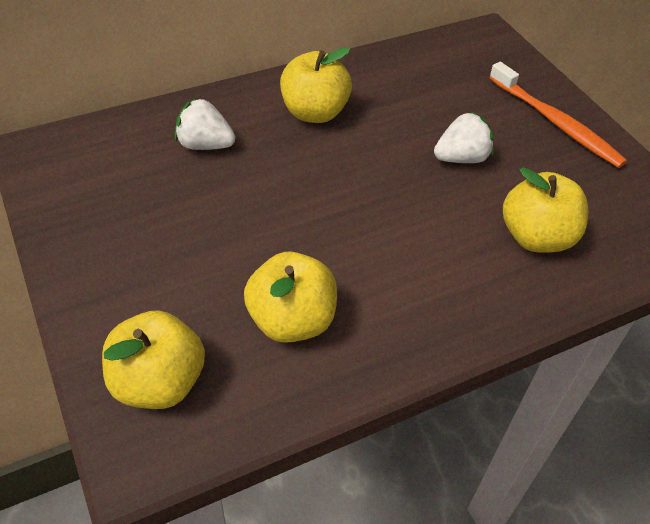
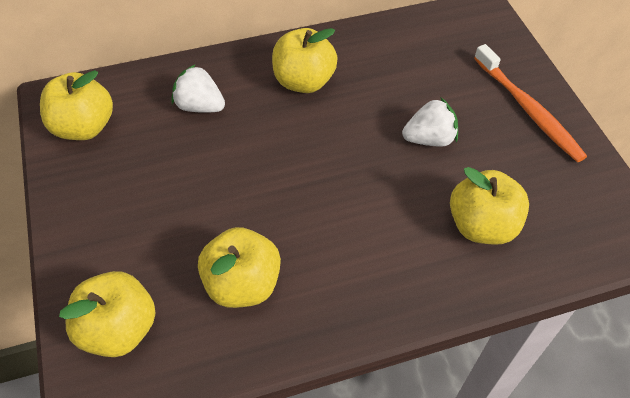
camera: 10 degrees right, 5 degrees up
none -> yellow apple [40,70,113,140]

